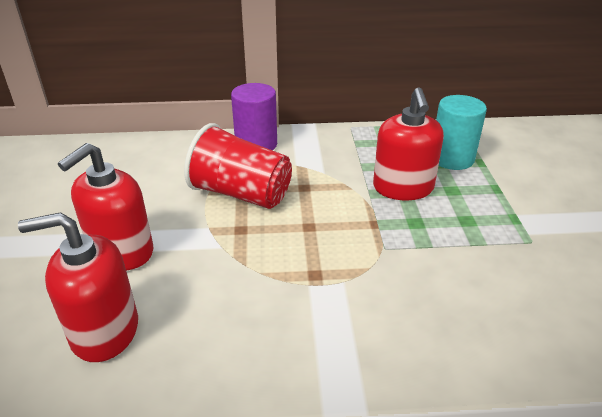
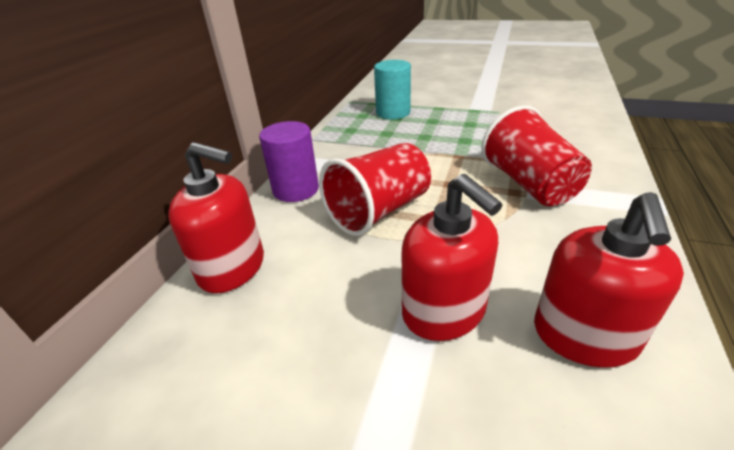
camera: 65 degrees left, 0 degrees up
red soap dispenser [373,87,444,200] -> red soap dispenser moved to [168,142,264,293]
none -> red cup [481,105,592,206]

